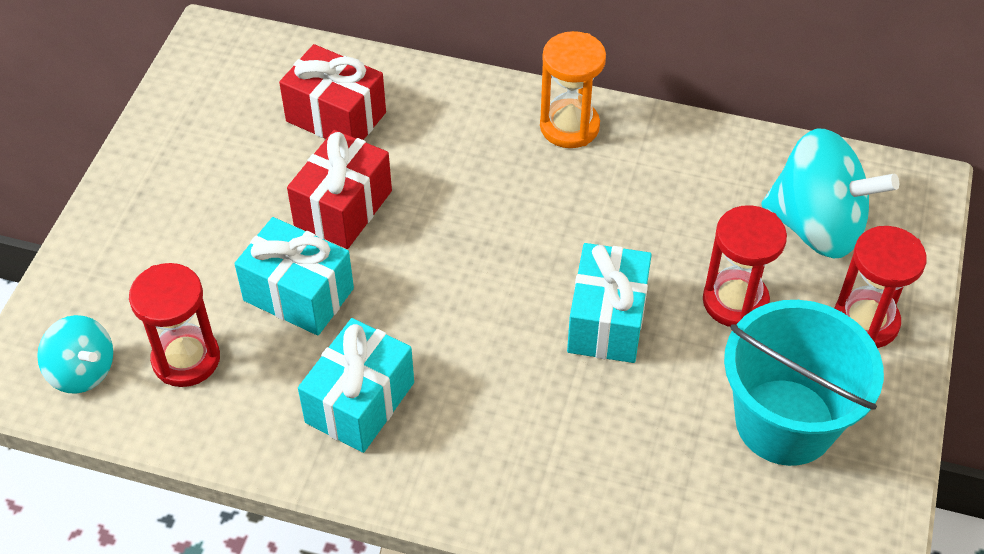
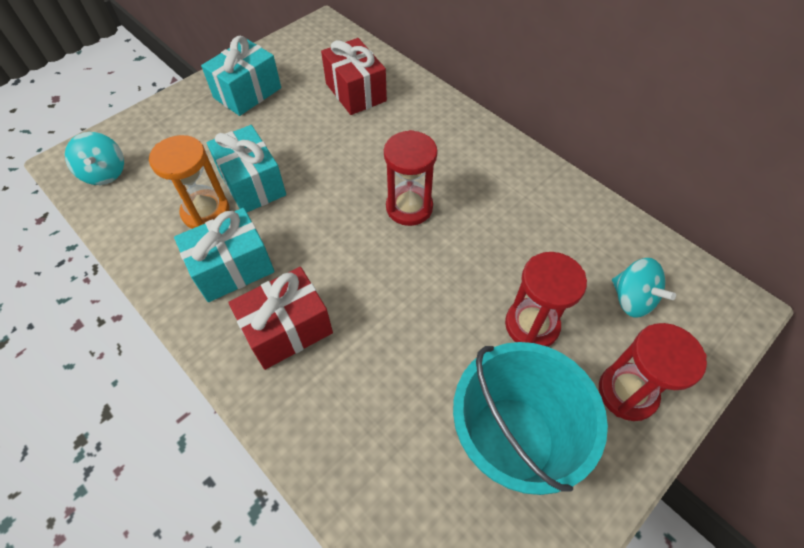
camera: 30 degrees right, 5 degrees up
red hourglass [129,263,220,387] -> red hourglass moved to [384,130,438,226]
red gift [287,130,392,249] -> red gift moved to [228,267,333,370]
orange hourglass [540,31,606,148] -> orange hourglass moved to [149,135,229,229]
turquoise gift [567,243,652,363] -> turquoise gift moved to [201,36,281,116]
turquoise spinning top [761,128,899,258] -> turquoise spinning top [612,258,676,318], size x0.56

